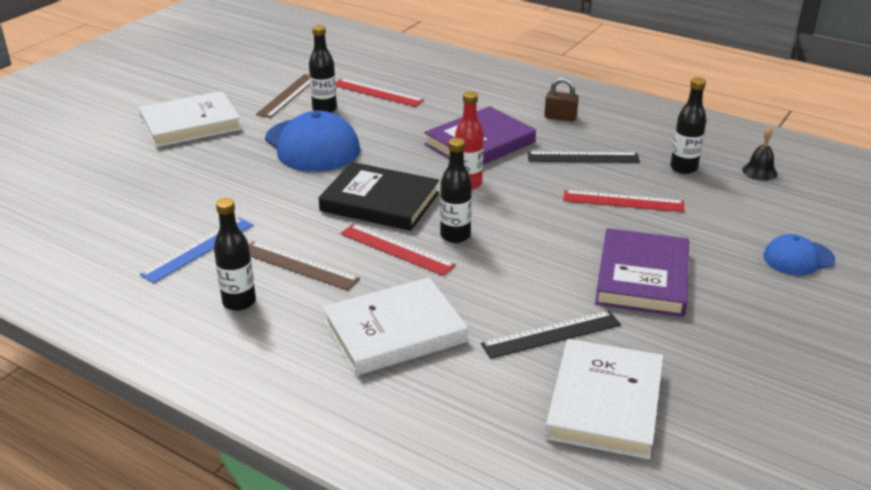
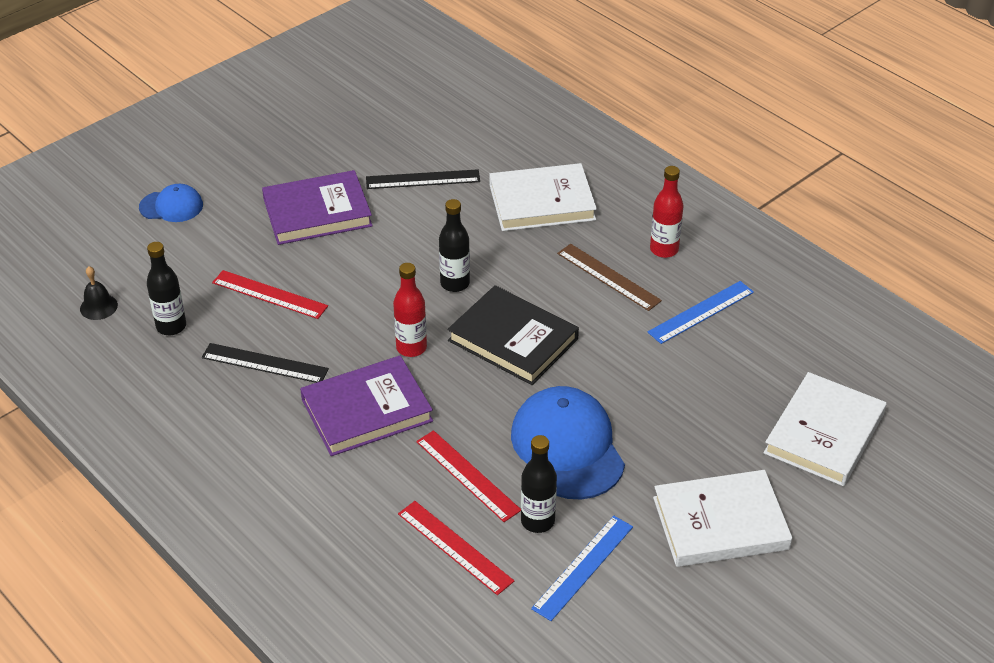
camera: 165 degrees left, 10 degrees up
black bottle [214,198,256,311] -> red bottle [650,166,683,258]
brown ruler [256,74,310,118] -> blue ruler [531,516,633,621]
red ruler [340,224,456,276] -> red ruler moved to [416,430,521,522]
brown padlock [544,77,579,121] -> none
white book [545,339,663,459] -> white book moved to [763,372,887,486]
purple book [595,228,689,317] -> purple book turned 45 degrees clockwise [262,170,373,245]

